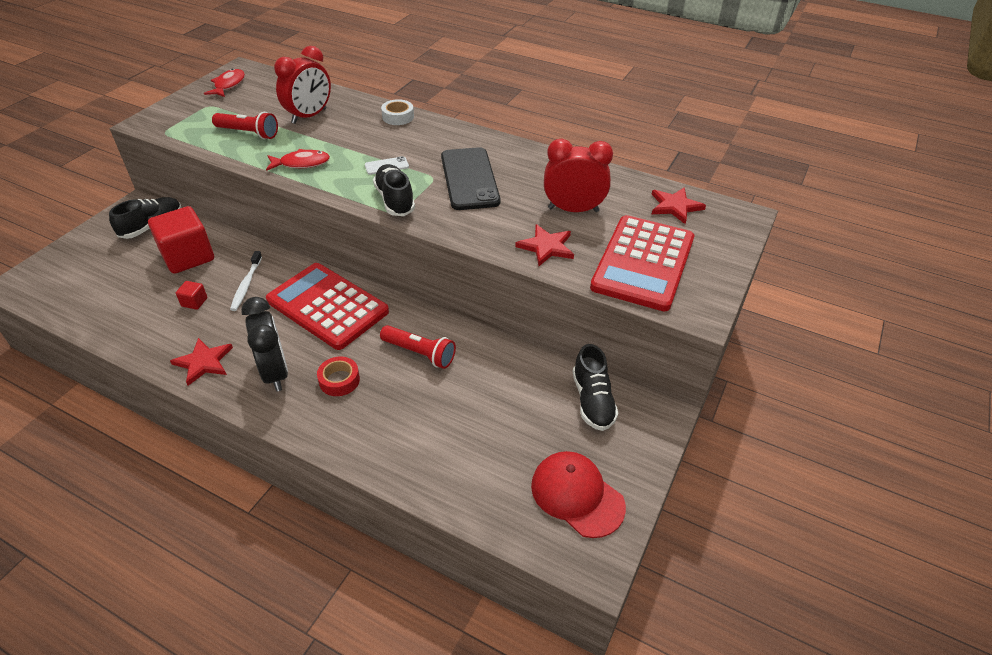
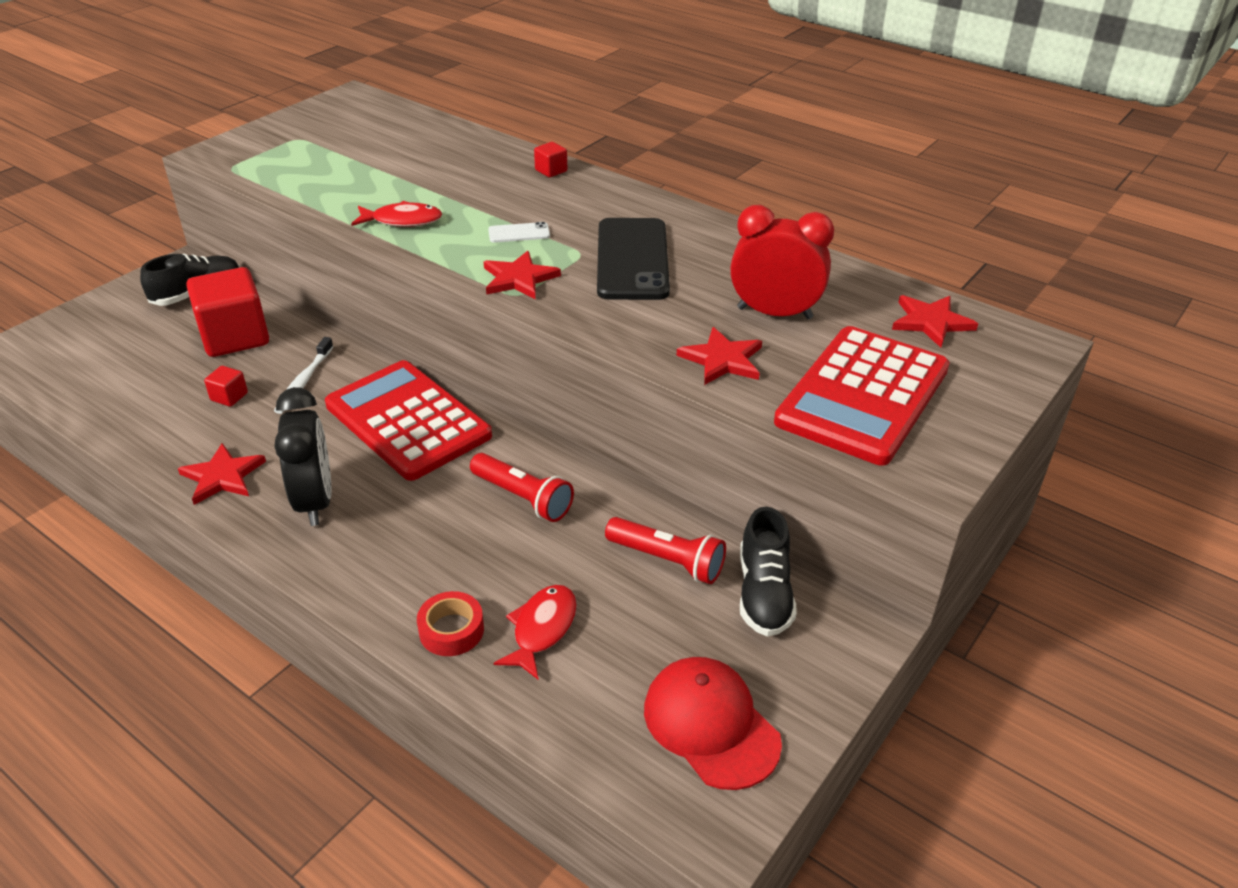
camera: 10 degrees right, 5 degrees down
red fish [204,69,245,97] -> red fish moved to [494,585,577,679]
red flashlight [212,112,278,139] -> red flashlight moved to [605,517,726,584]
red clock [274,46,331,124] -> none
red tape [317,356,360,396] -> red tape moved to [417,591,484,656]
black shoe [373,164,415,216] -> red star [484,251,561,299]
white tape [381,99,414,125] -> red cube [534,142,567,177]

